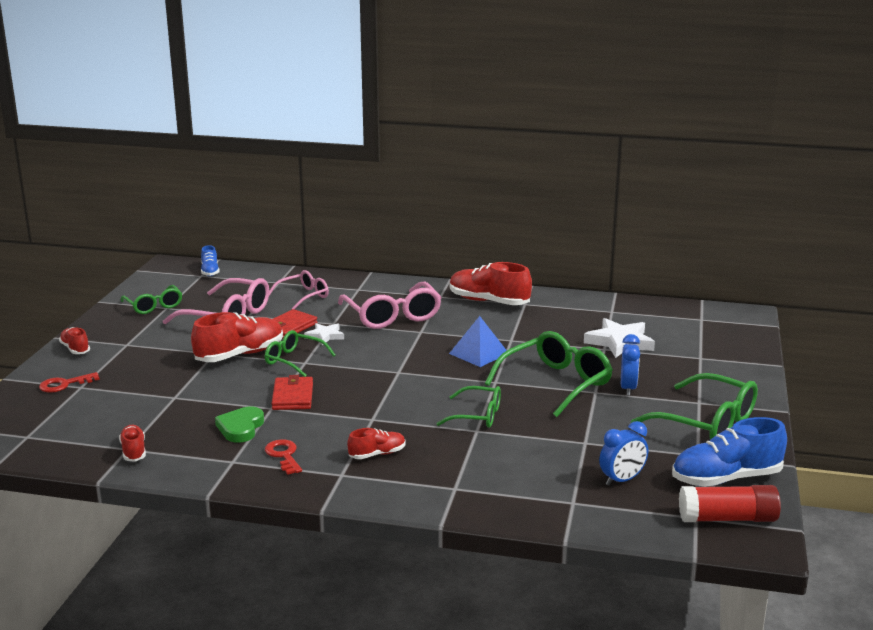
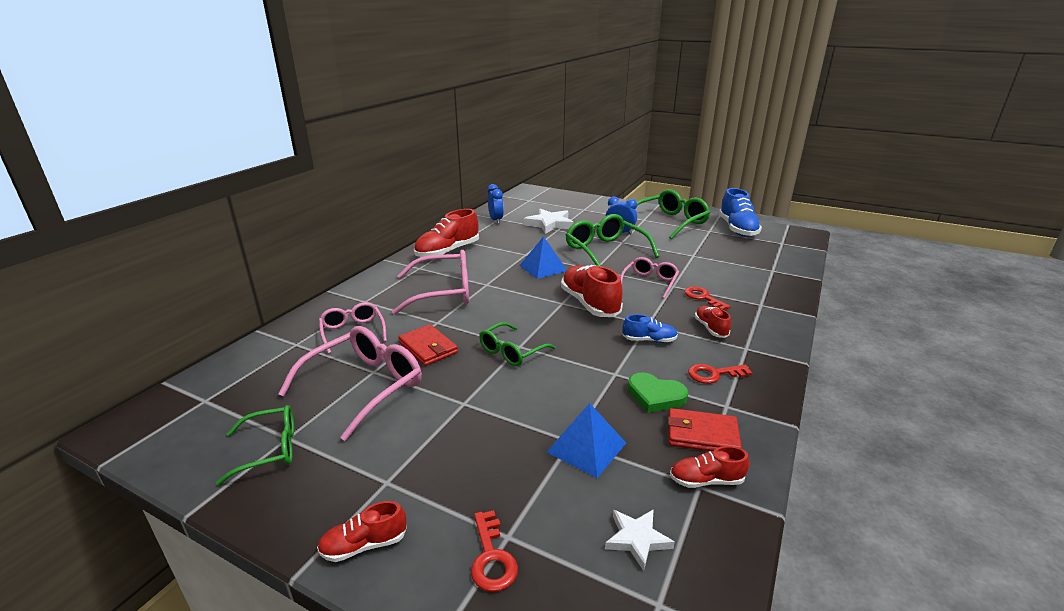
camera: 75 degrees left, 5 degrees up
red shoe [191,312,283,362] -> red shoe moved to [561,265,623,317]
blue shoe [201,245,220,276] -> blue shoe moved to [622,314,678,343]
red wallet [271,375,313,410] -> red wallet moved to [668,408,742,451]
white star [304,323,344,345] -> white star moved to [605,509,675,571]
green glasses [436,386,501,428] -> pink glasses [620,257,679,299]
blue clock [599,421,648,486] -> blue clock moved to [488,184,504,224]
red glue stick [679,485,781,522] -> none
none -> blue pyramid [547,403,626,478]
none -> red key [684,287,731,310]

